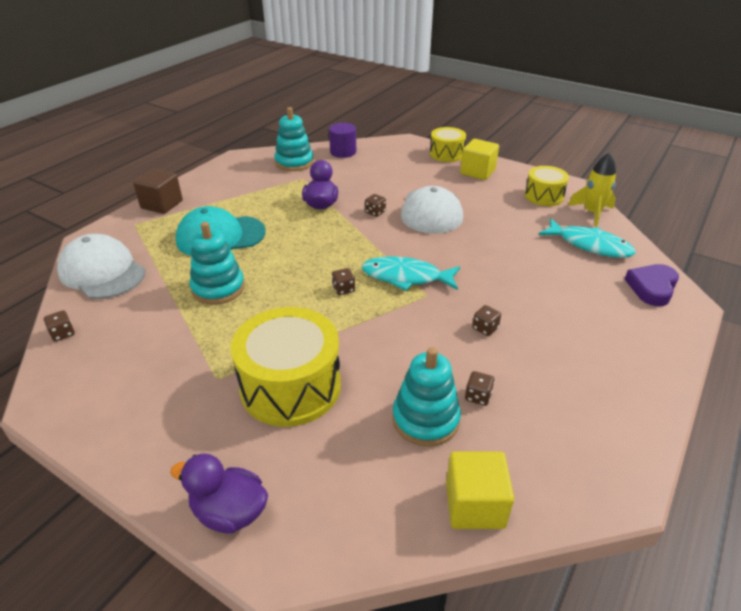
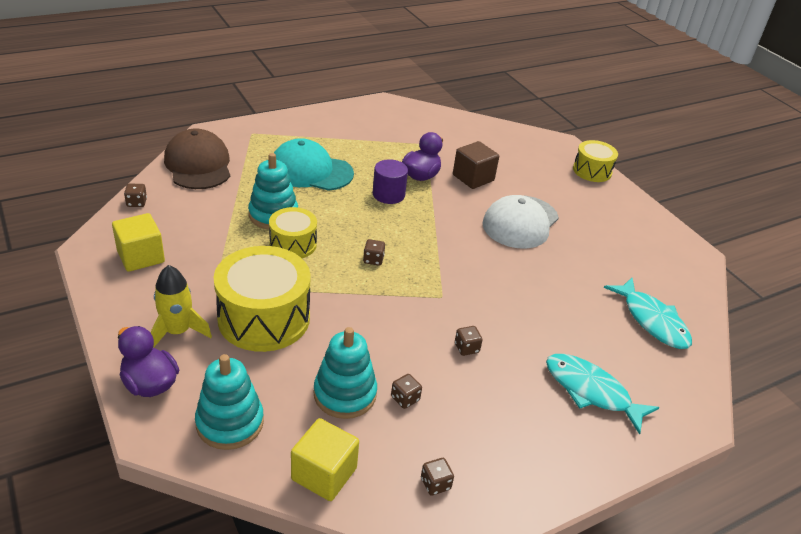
camera: 25 degrees right, 0 degrees up
white cap [57,234,146,299] -> brown cap [164,129,230,189]
brown cube [133,169,183,214] -> brown cube moved to [453,141,499,189]
turquoise stacking toy [274,107,314,171] -> turquoise stacking toy moved to [195,354,264,450]
purple cylinder [329,123,356,158] -> purple cylinder moved to [373,159,408,204]
turquoise fish [362,256,460,291] -> turquoise fish moved to [546,354,660,435]
brown dice [365,194,386,217] -> brown dice moved to [421,458,454,496]
yellow cube [460,139,499,180] -> yellow cube moved to [112,213,165,272]
yellow drum [525,166,569,206] -> yellow drum moved to [269,207,317,258]
yellow rocket [568,152,616,227] -> yellow rocket moved to [150,265,212,348]
purple heart [625,264,679,306] -> none

